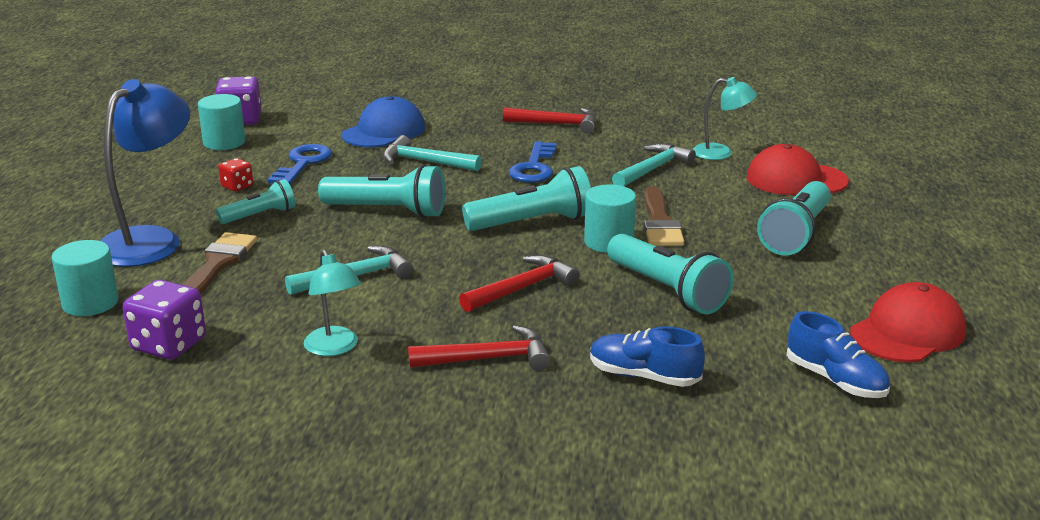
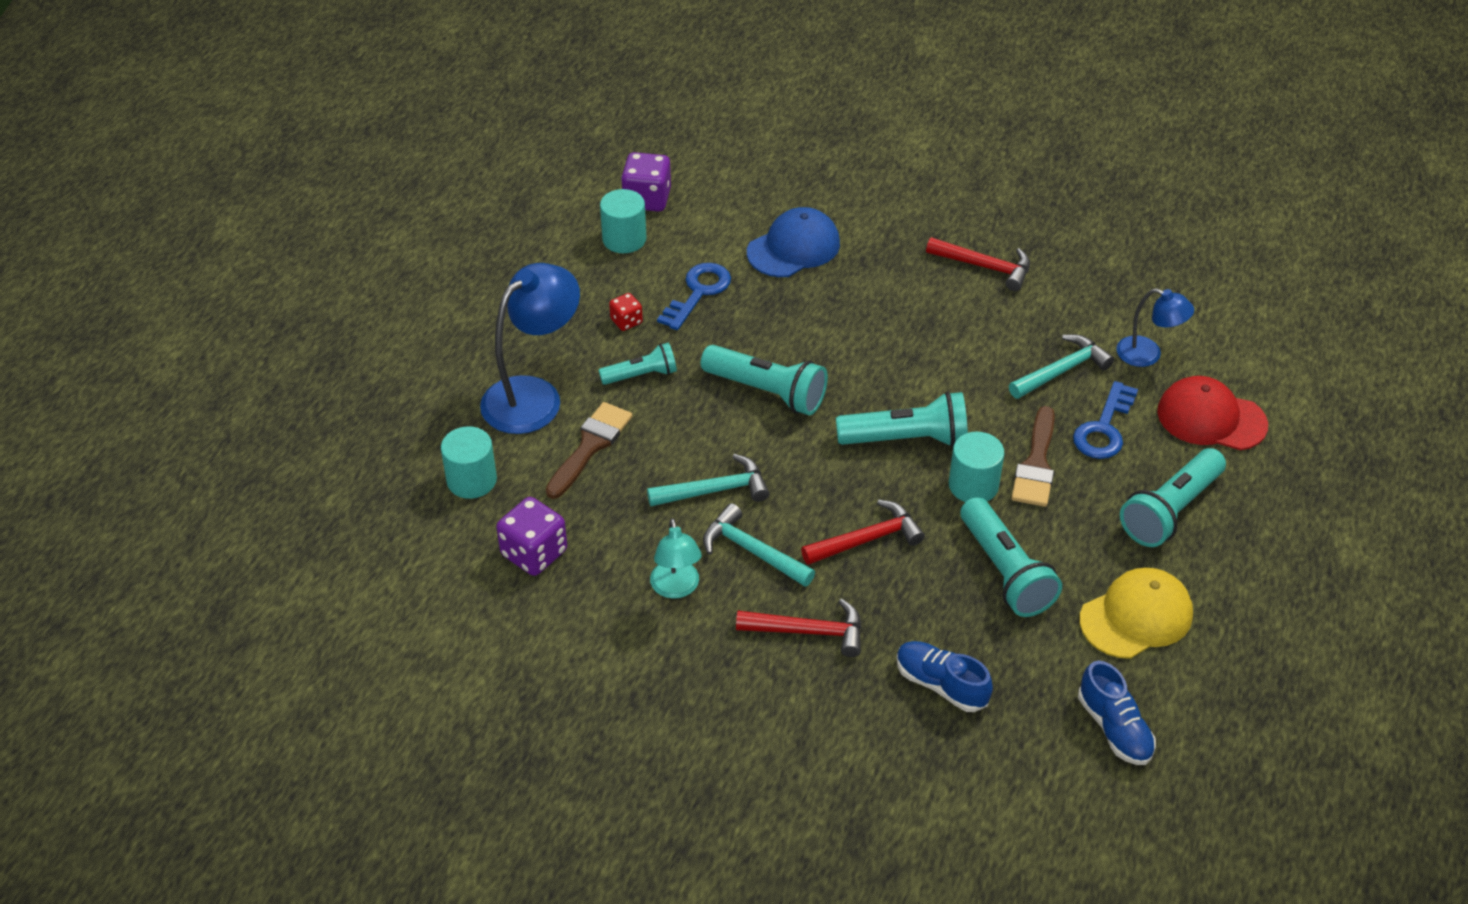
camera: 15 degrees right, 20 degrees up
turquoise hammer [383,135,482,171] -> turquoise hammer moved to [703,503,815,587]
blue key [509,141,557,183] -> blue key moved to [1073,381,1138,459]
turquoise lamp [692,77,757,160] -> blue lamp [1116,288,1194,367]
red cap [850,282,966,363] -> none
none -> yellow cap [1079,568,1193,659]

